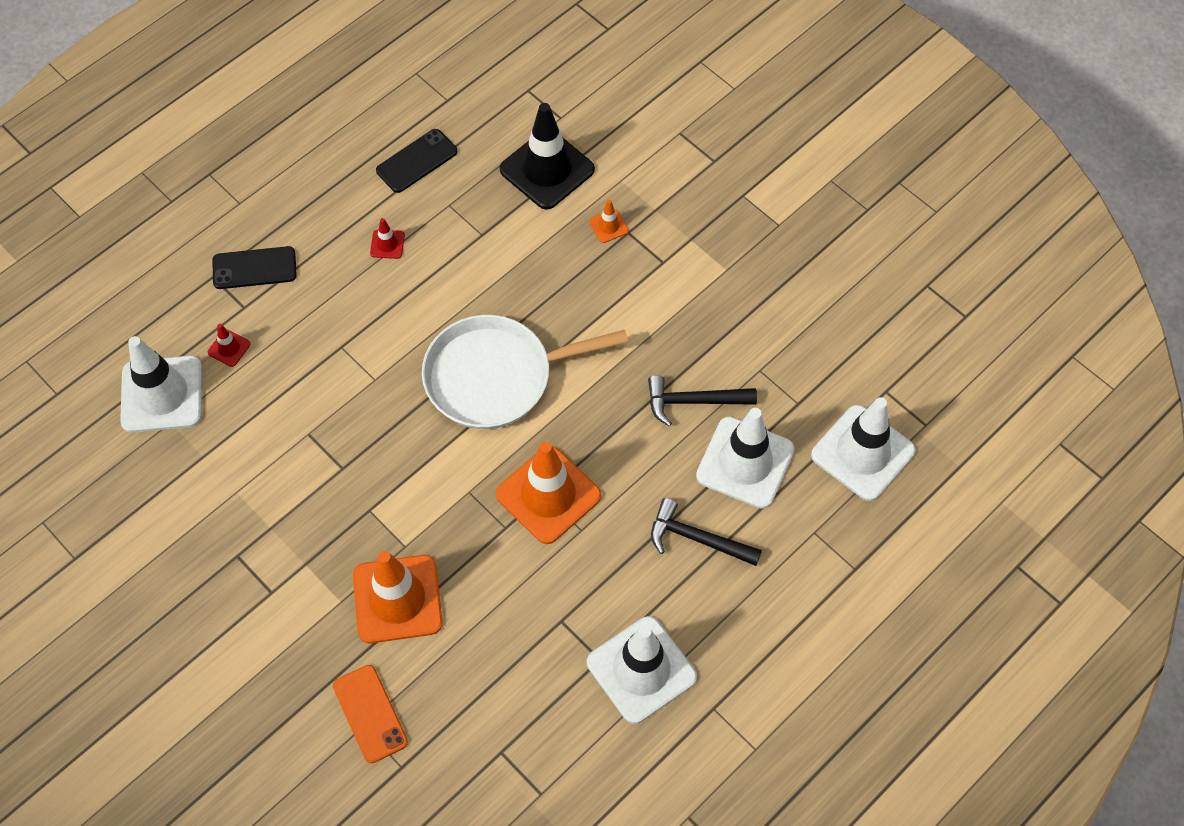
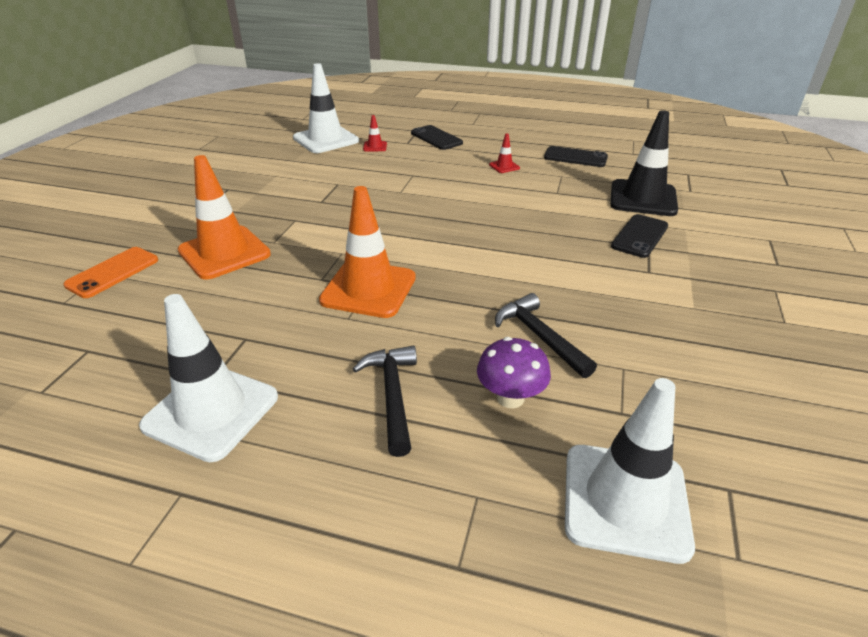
camera: 60 degrees right, 25 degrees down
white pan [422,315,628,429] -> none
orange traffic cone [589,200,629,243] -> black phone [611,214,668,258]
white traffic cone [696,408,794,509] -> purple mushroom [477,337,551,408]

